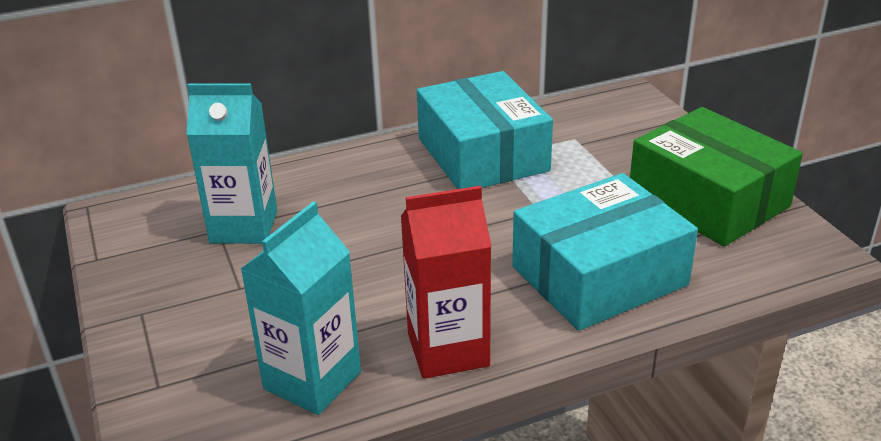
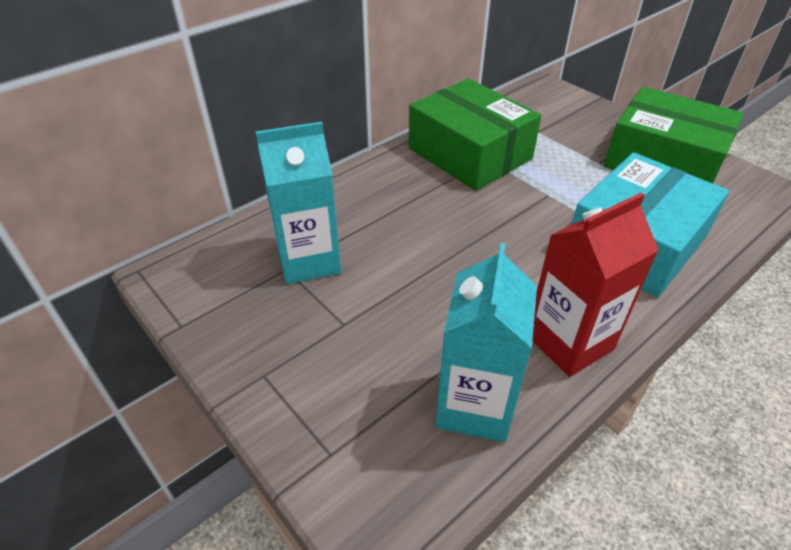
camera: 20 degrees left, 10 degrees up
turquoise box [417,71,553,189] -> green box [409,79,541,191]

